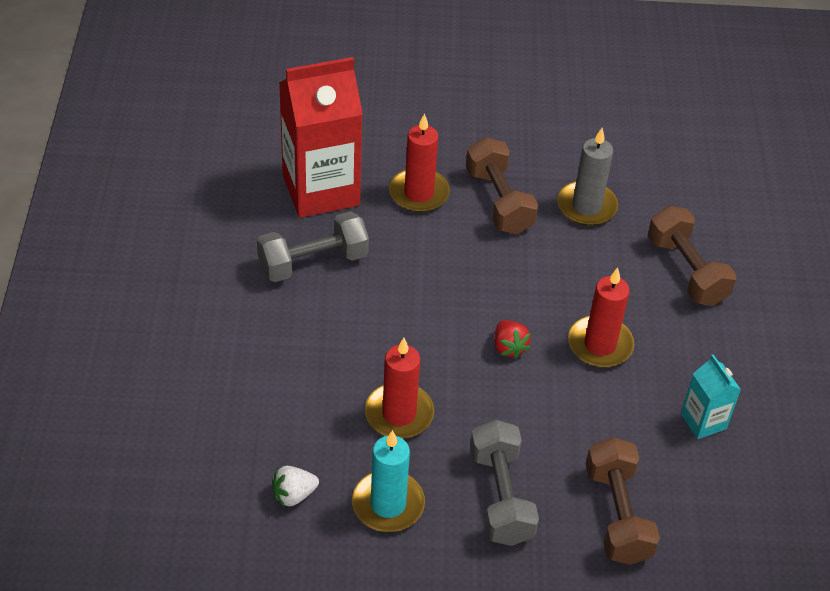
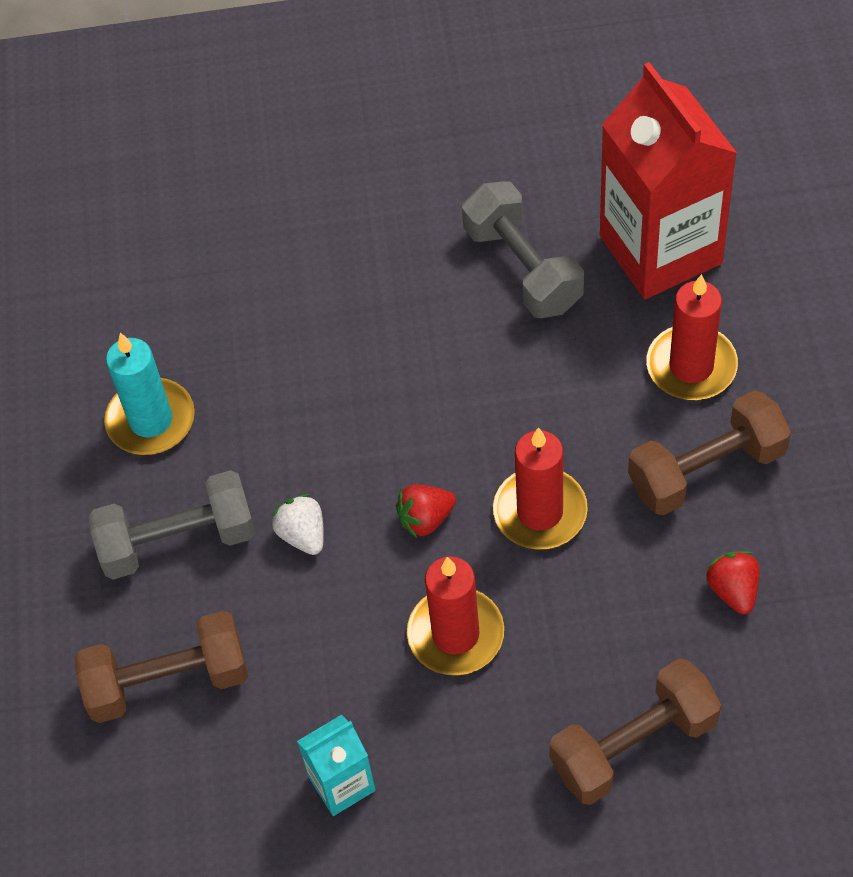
camera: 90 degrees right, 10 degrees up
white strawberry [272,466,319,506] -> white strawberry moved to [272,494,324,555]
red candle [365,338,434,438] -> red candle moved to [493,427,588,550]
grey candle [557,128,618,226] -> red strawberry [706,551,760,614]

